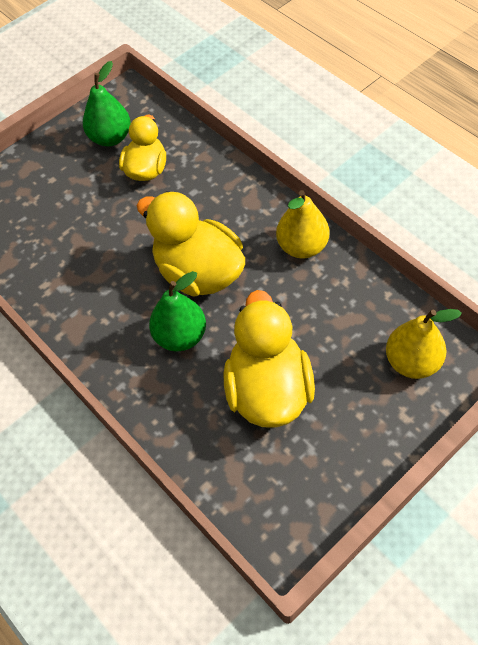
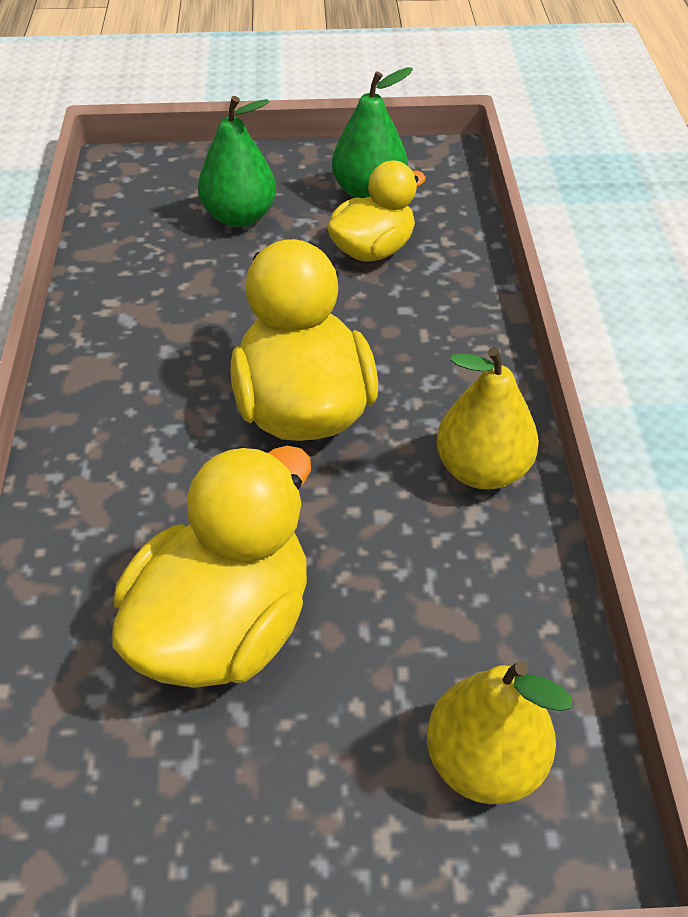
camera: 35 degrees right, 10 degrees down
green pear [149,271,206,351] -> green pear moved to [198,96,276,227]

